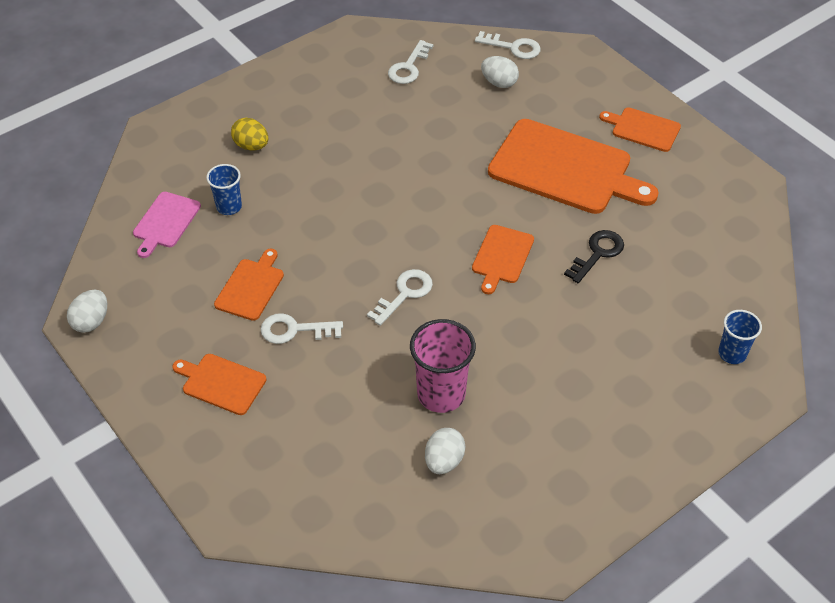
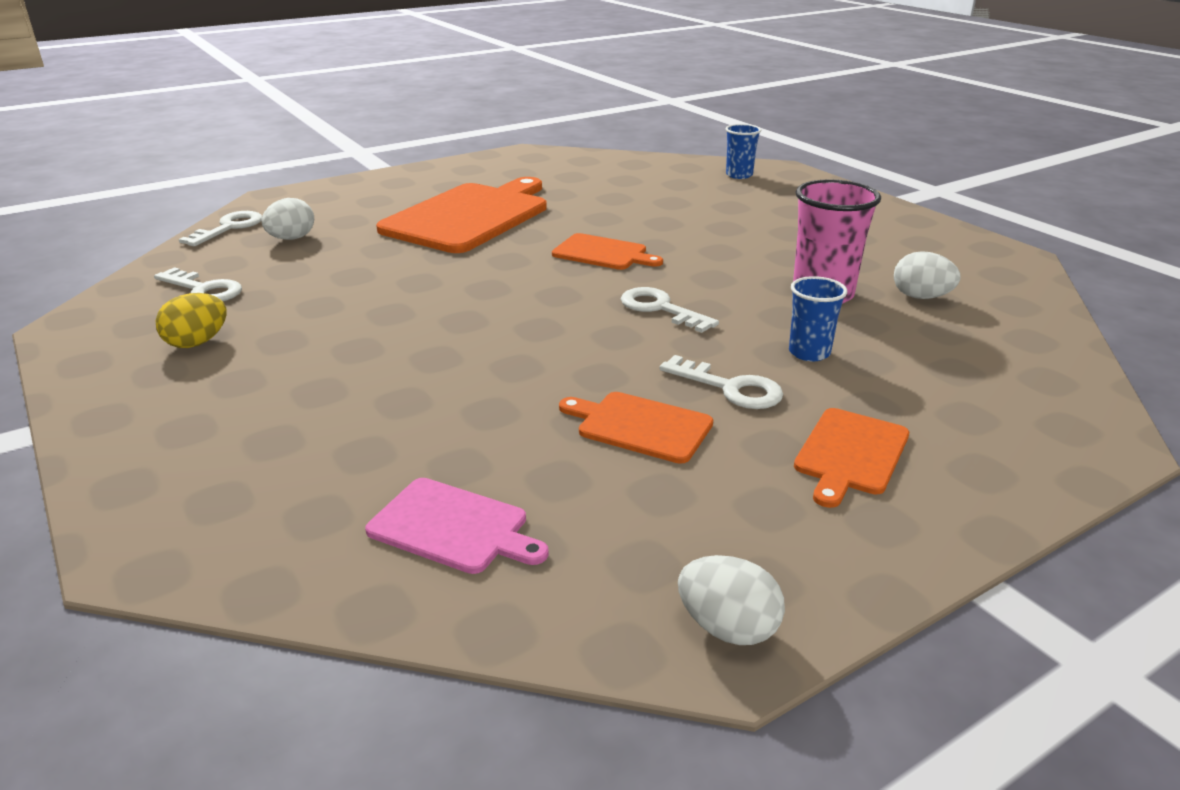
camera: 85 degrees left, 20 degrees down
blue cup [206,164,242,215] -> blue cup moved to [789,276,847,361]
yellow egg [231,118,268,150] -> yellow egg moved to [155,293,227,348]
white key [260,313,343,344] -> white key turned 60 degrees counterclockwise [659,355,783,409]
black key [564,230,624,283] -> none
orange cutting board [599,107,681,152] -> none

